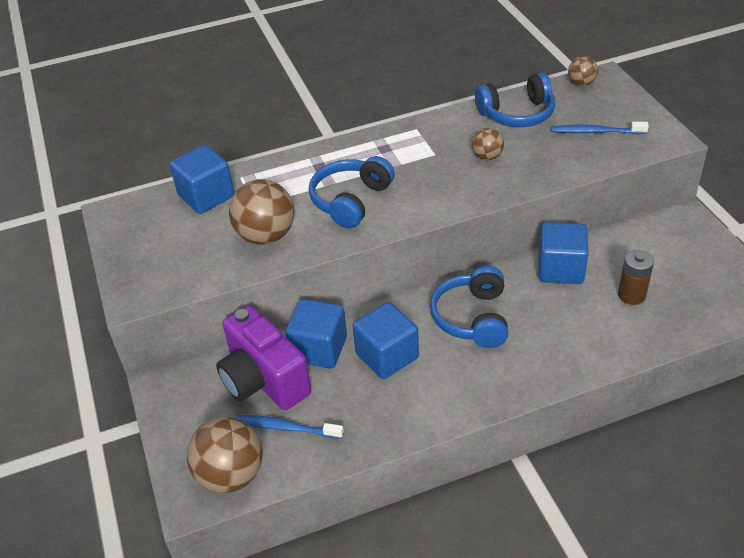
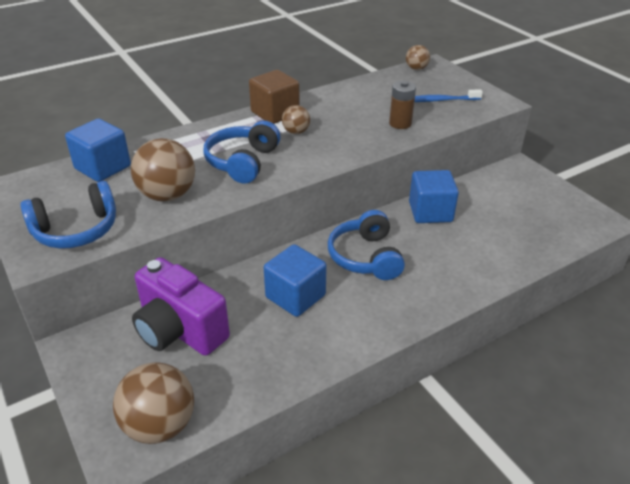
camera: 15 degrees left, 5 degrees down
blue toothbrush [234,414,344,439] -> none
blue cube [285,299,347,369] -> none
brown ball [472,128,504,160] -> brown ball moved to [282,105,310,134]
blue headphones [475,72,555,127] -> blue headphones moved to [20,181,116,249]
brown battery [618,250,654,305] -> brown battery moved to [389,81,416,129]
none -> brown cube [249,70,300,124]

